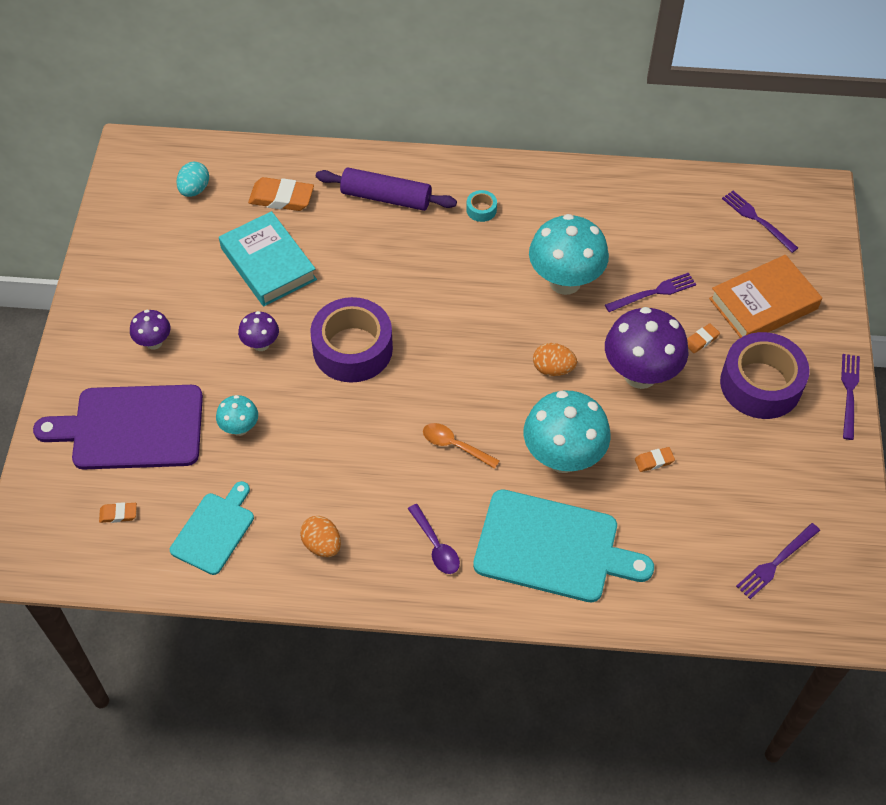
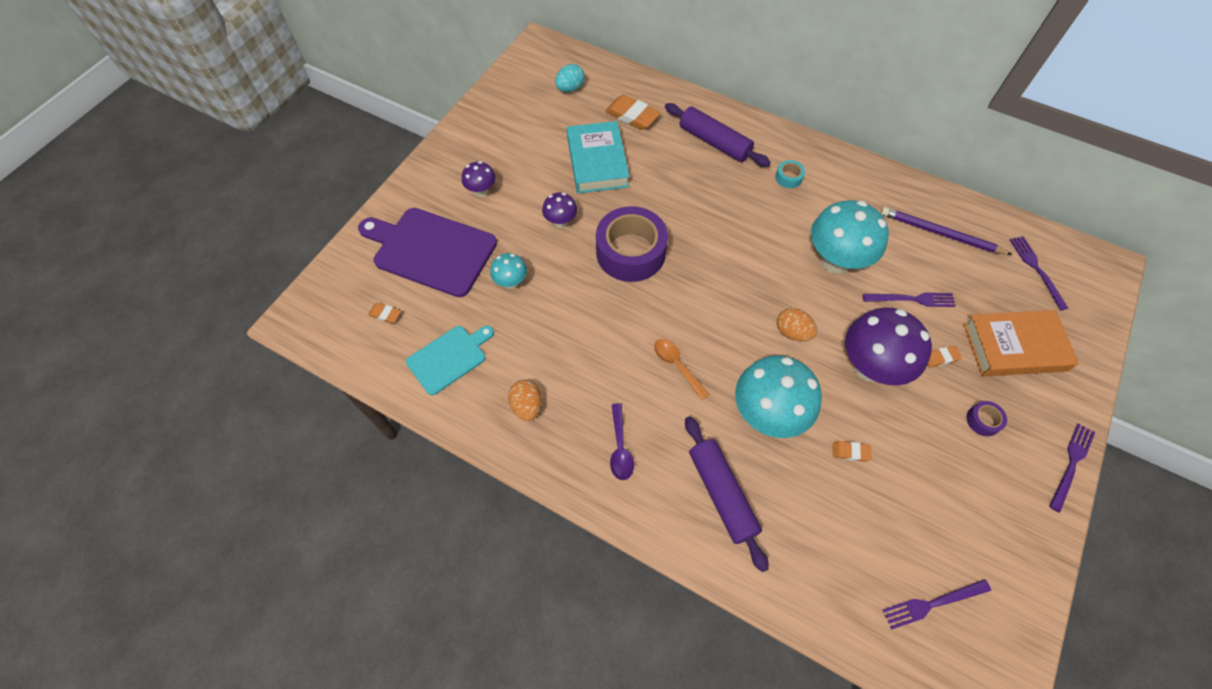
camera: 25 degrees right, 5 degrees up
turquoise cutting board [473,489,654,602] -> purple rolling pin [685,416,769,572]
purple tape [720,332,810,419] -> purple tape [967,401,1007,436], size x0.41
none -> purple pencil [881,207,1013,255]

